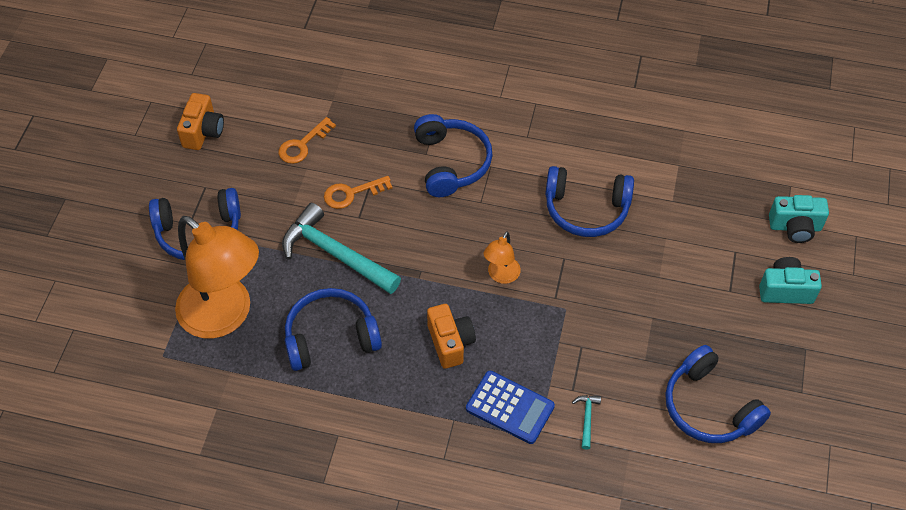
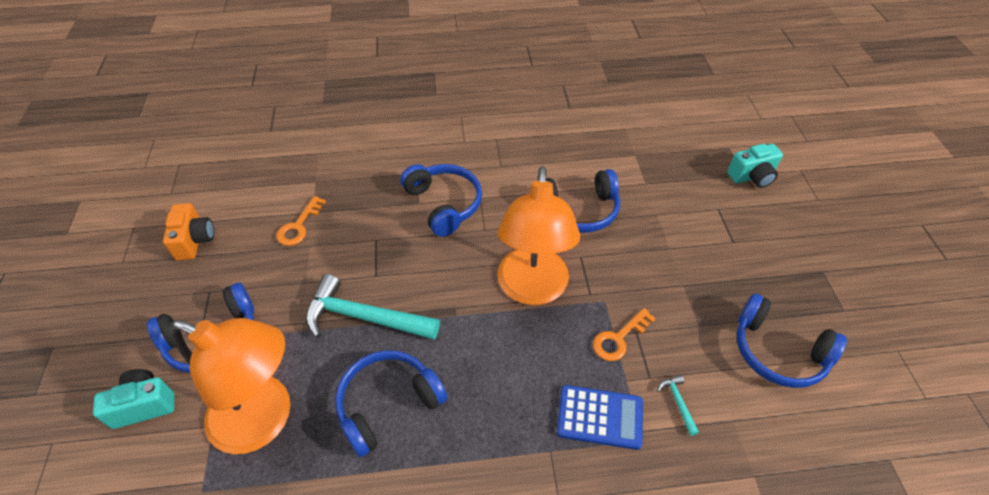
camera: 20 degrees left, 5 degrees down
orange key [324,176,392,209] -> orange key moved to [593,308,656,361]
orange camera [427,304,476,369] -> none
orange lamp [484,231,521,284] -> orange lamp [497,166,580,305], size x2.25
turquoise camera [759,257,822,304] -> turquoise camera moved to [93,369,174,429]

